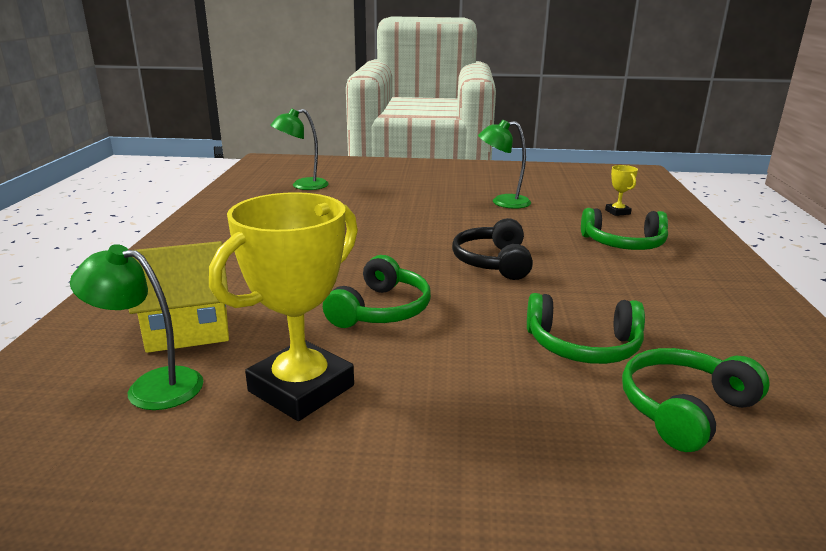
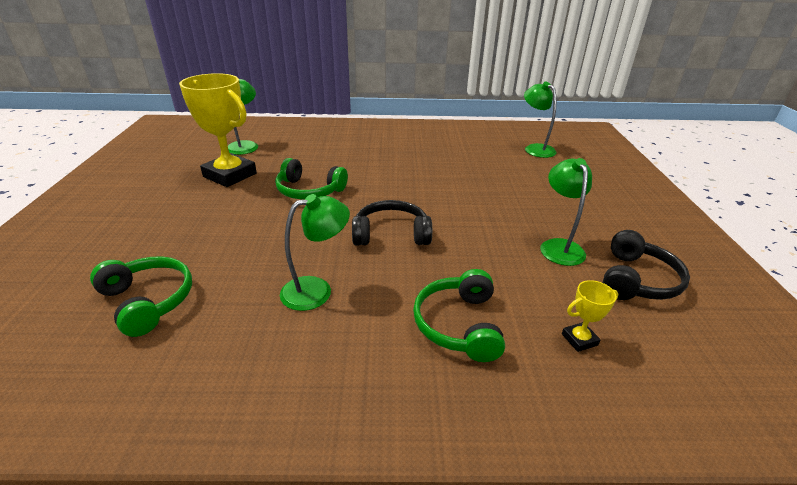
camera: 85 degrees right, 10 degrees up
yellow house [129,241,229,353] -> none
green headphones [527,293,645,364] -> none
none -> green lamp [280,194,350,311]
none -> black headphones [603,230,690,300]

